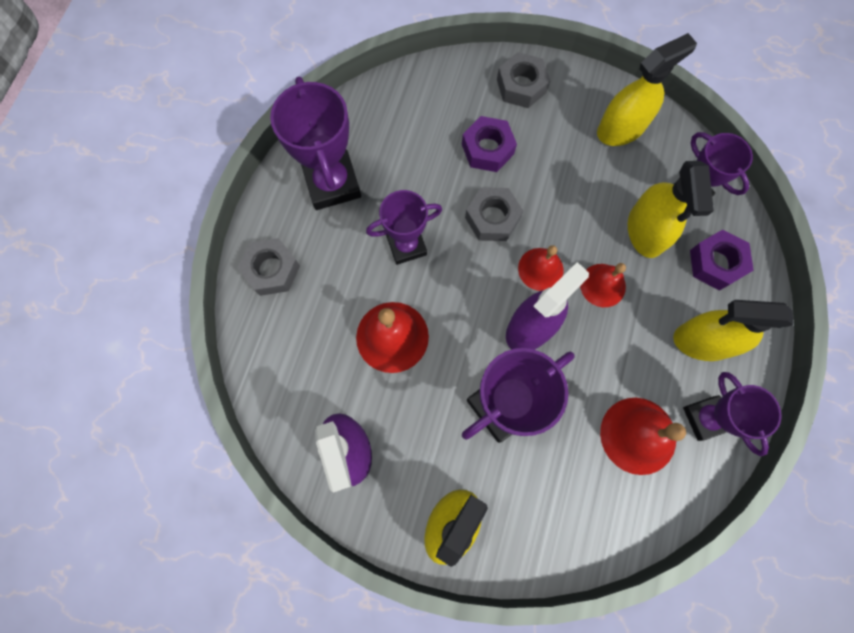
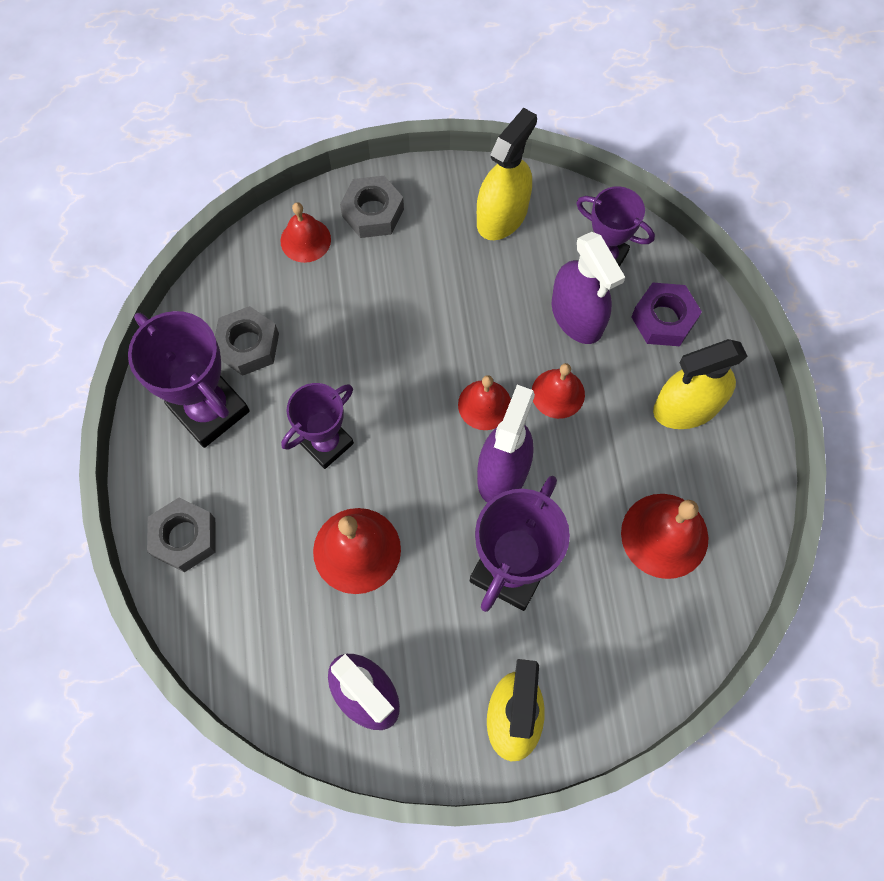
camera: 25 degrees left, 5 degrees down
purple nut [462,116,517,172] -> none
grey nut [465,187,523,241] -> grey nut moved to [215,306,279,376]
yellow spray bottle [628,161,714,258] -> purple spray bottle [552,232,625,344]
purple trophy [683,372,782,456] -> none
none -> red bell [281,202,331,263]

